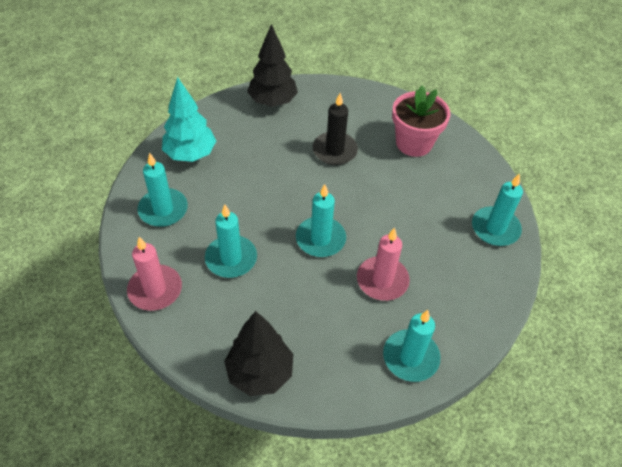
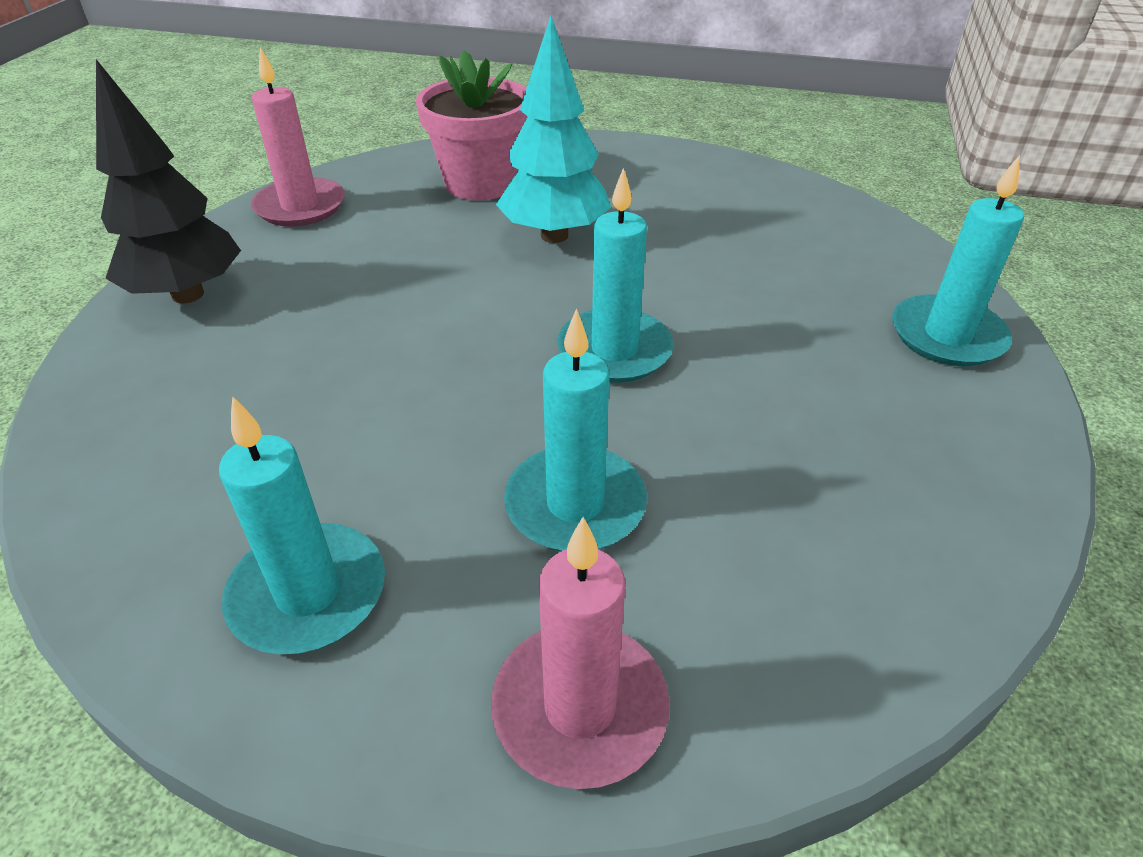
camera: 60 degrees left, 10 degrees down
turquoise tree [162,77,216,162] -> turquoise tree moved to [496,16,611,243]
black tree [224,311,293,396] -> none
black candle [313,93,358,165] -> none
pink candle [357,228,410,301] -> pink candle moved to [251,47,345,227]
turquoise candle [472,173,523,246] -> none

